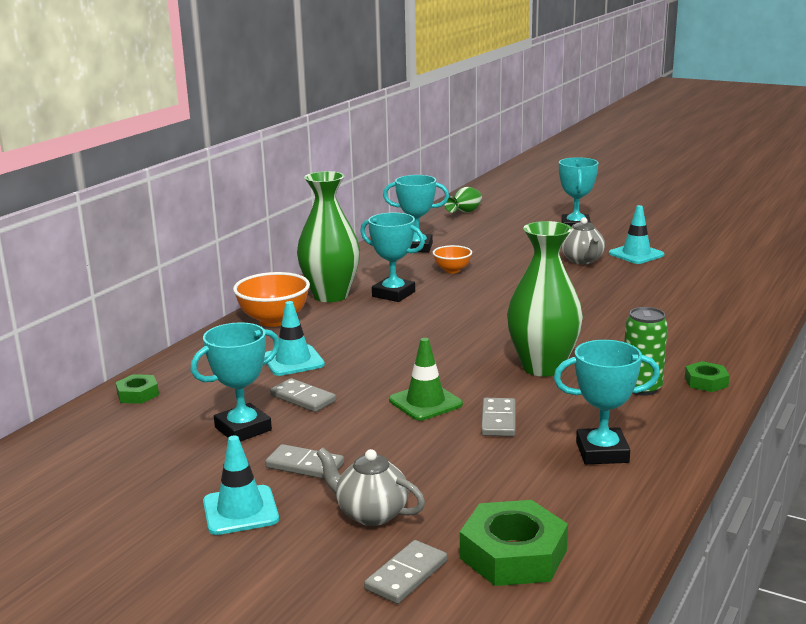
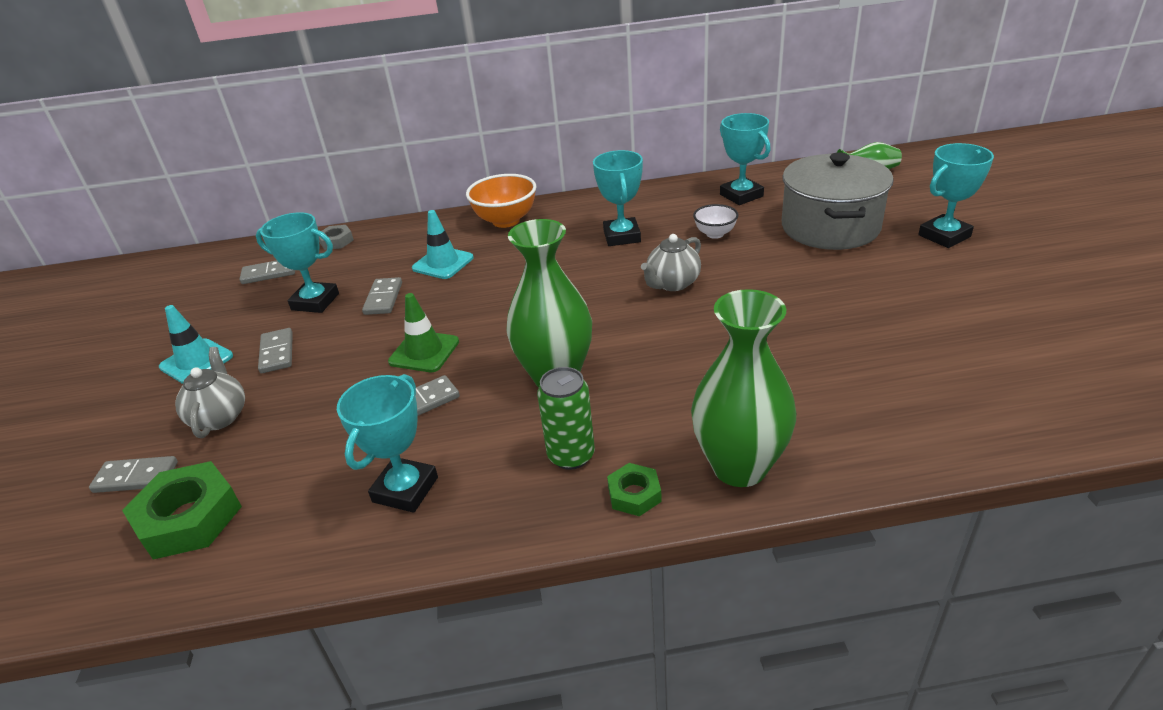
camera: 55 degrees right, 15 degrees up
green nut [115,374,159,404] -> grey nut [319,225,354,250]
green vase [297,171,360,302] -> green vase moved to [691,289,796,487]
orange bowl [433,245,472,273] -> white bowl [693,204,738,239]
turquoise trophy [554,340,660,464] -> turquoise trophy turned 60 degrees clockwise [337,374,438,513]
grey teapot [561,217,605,264] -> grey teapot moved to [641,234,701,291]
turquoise traffic cone [609,205,664,264] -> none
none -> grey domino [239,260,295,284]
none -> grey pot [782,153,893,250]

